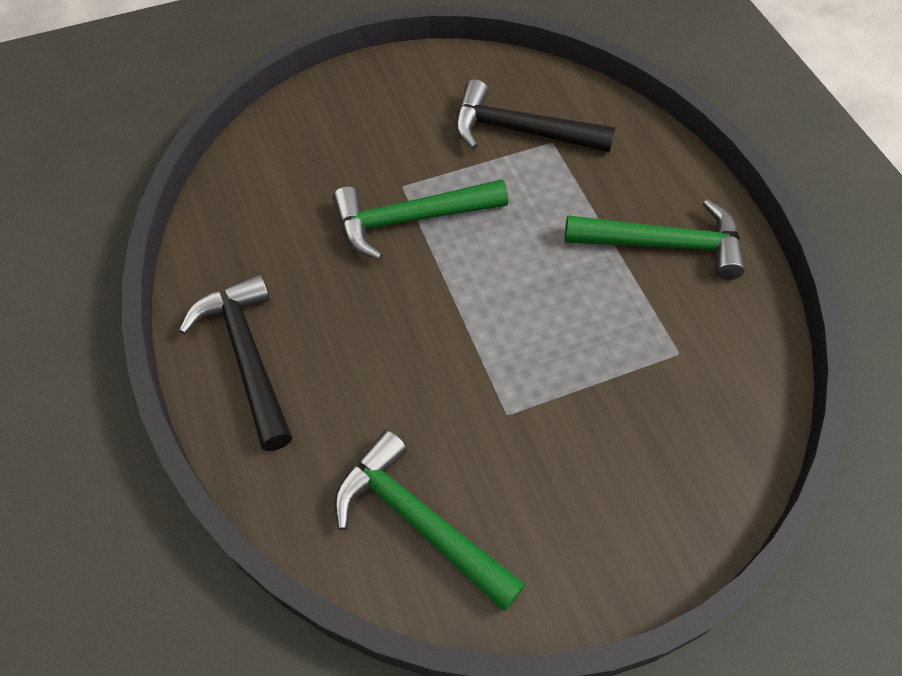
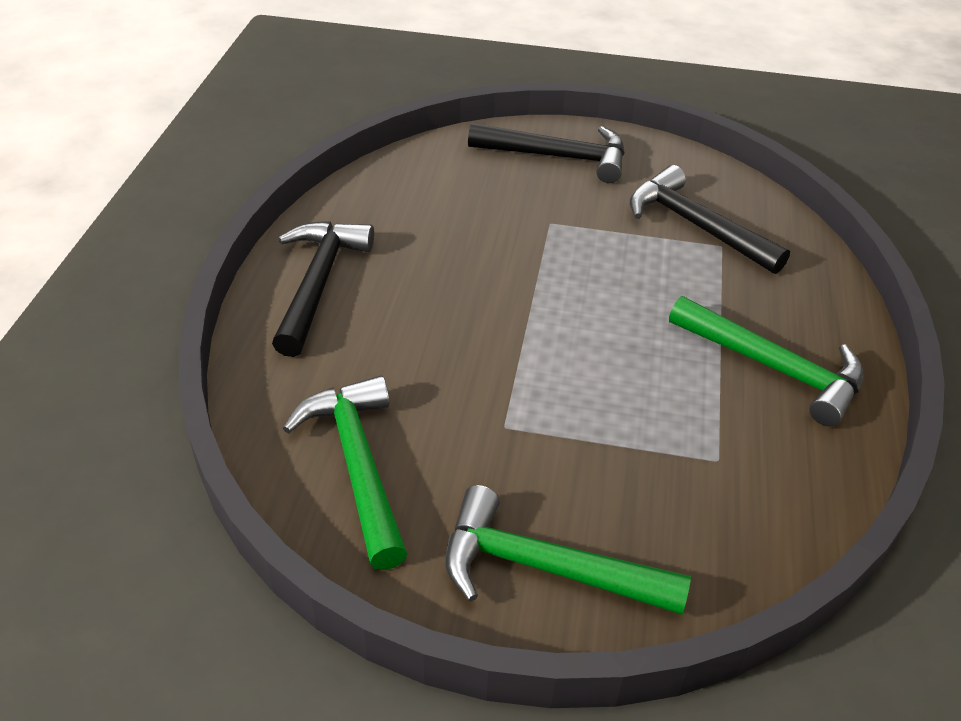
camera: 30 degrees right, 15 degrees down
green hammer [333,179,508,260] -> green hammer moved to [445,485,691,615]
none -> black hammer [468,123,625,183]

